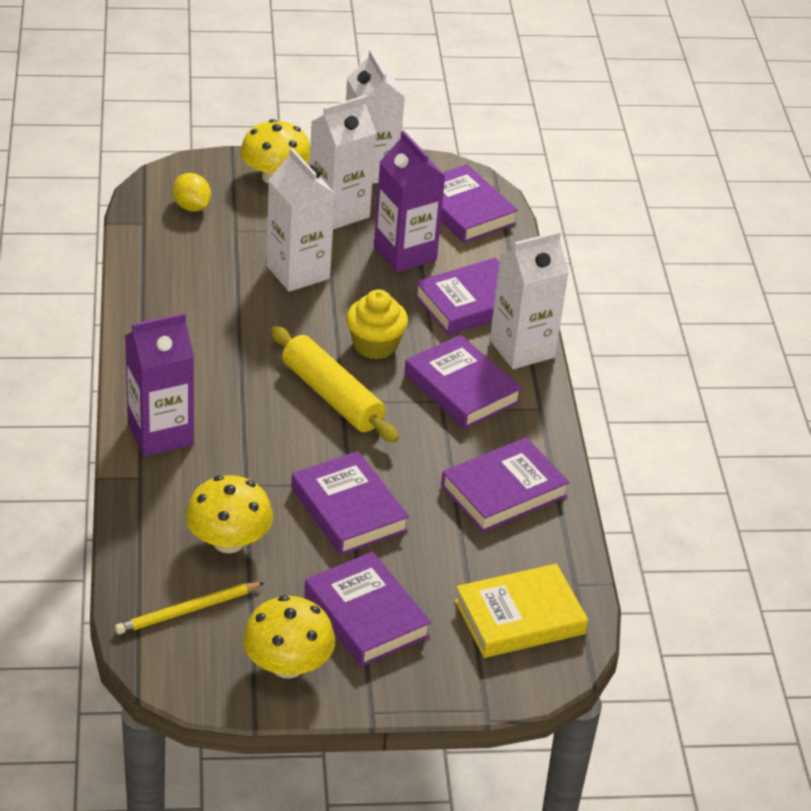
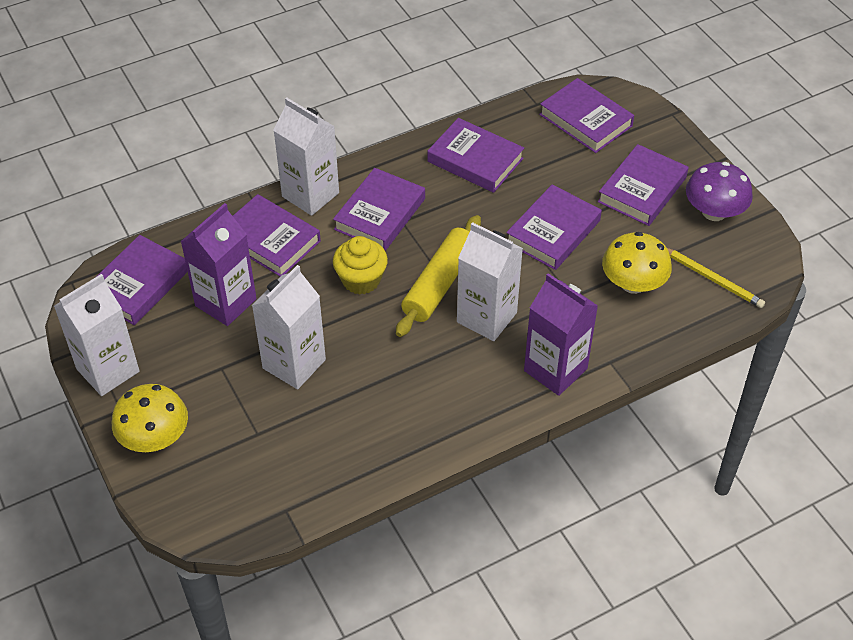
camera: 110 degrees left, 10 degrees up
yellow lemon [172,173,211,212] -> none
yellow mushroom [243,595,335,679] -> purple mushroom [686,162,753,221]
white carton [310,95,376,229] -> white carton moved to [457,222,523,341]
yellow book [455,564,588,658] -> purple book [539,78,634,153]

